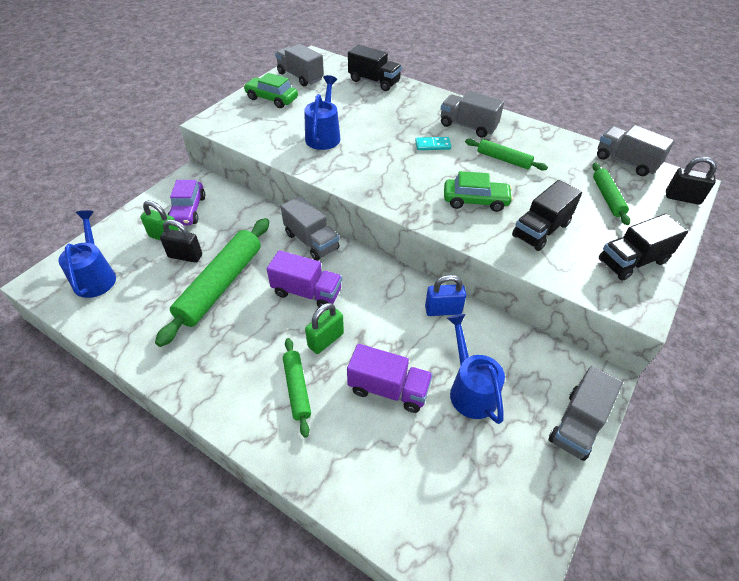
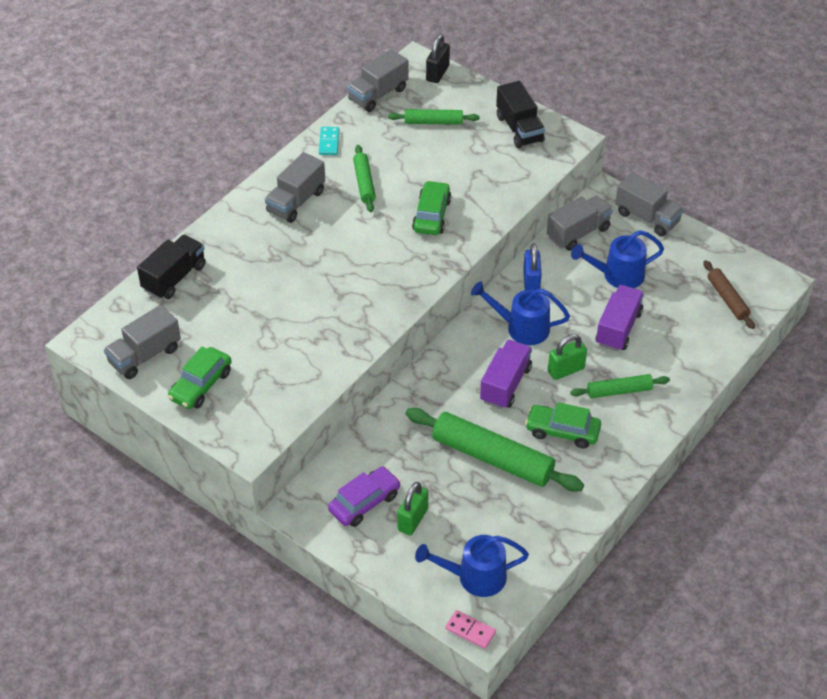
camera: 85 degrees left, 0 degrees up
black padlock [160,220,202,263] -> none
purple car [168,180,205,226] -> purple car turned 45 degrees counterclockwise [328,466,401,527]
grey truck [281,196,339,261] -> grey truck moved to [547,196,613,251]
blue watering can [304,75,340,150] -> blue watering can moved to [471,282,570,345]
green padlock [305,303,344,354] -> green padlock turned 75 degrees counterclockwise [548,334,587,380]
turquoise domino [415,137,451,150] -> turquoise domino moved to [319,127,339,155]
green rolling pin [465,139,548,170] -> green rolling pin turned 45 degrees counterclockwise [353,145,376,212]
black truck [512,180,582,251] -> none
none -> pink domino [445,610,496,649]
none -> green car [525,402,601,449]
none -> brown rolling pin [703,260,755,329]

